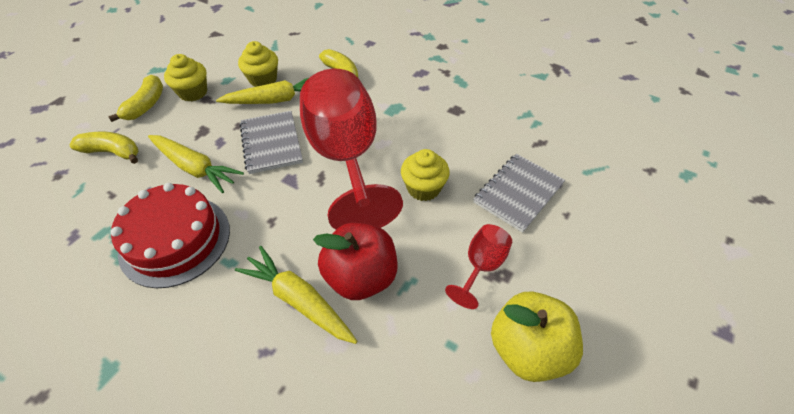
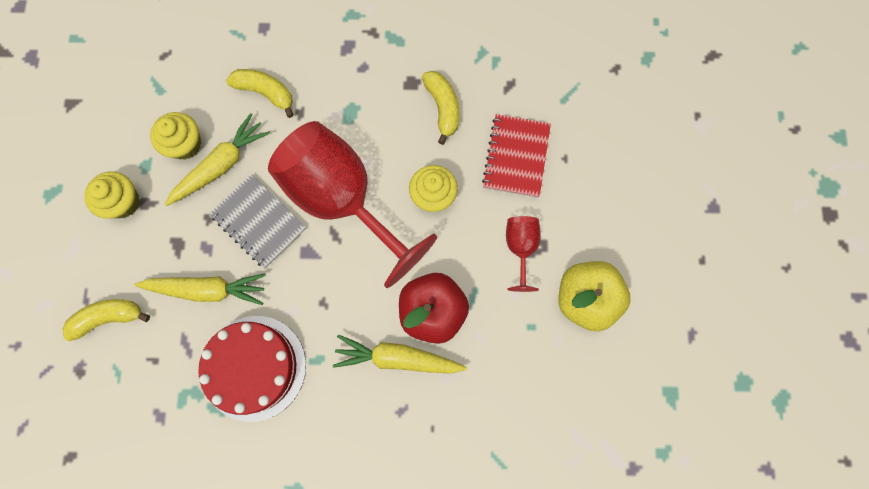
camera: 30 degrees left, 25 degrees up
yellow banana [108,75,163,122] -> yellow banana moved to [422,71,459,145]
grey notebook [473,154,565,233] -> red notebook [482,114,551,198]

